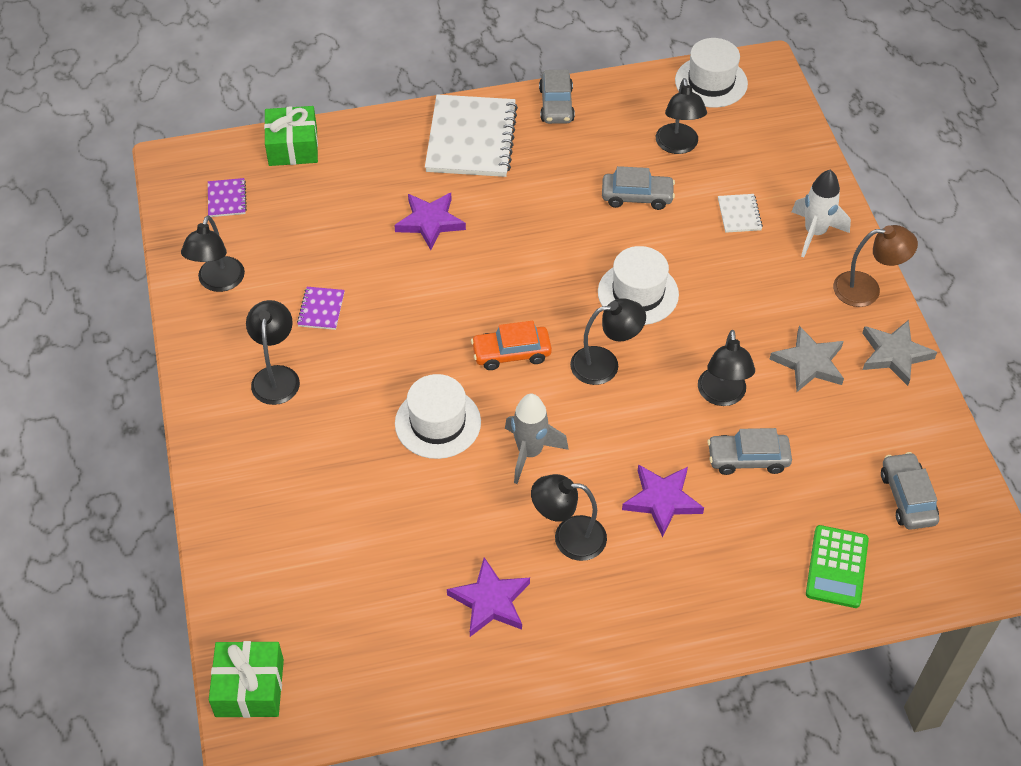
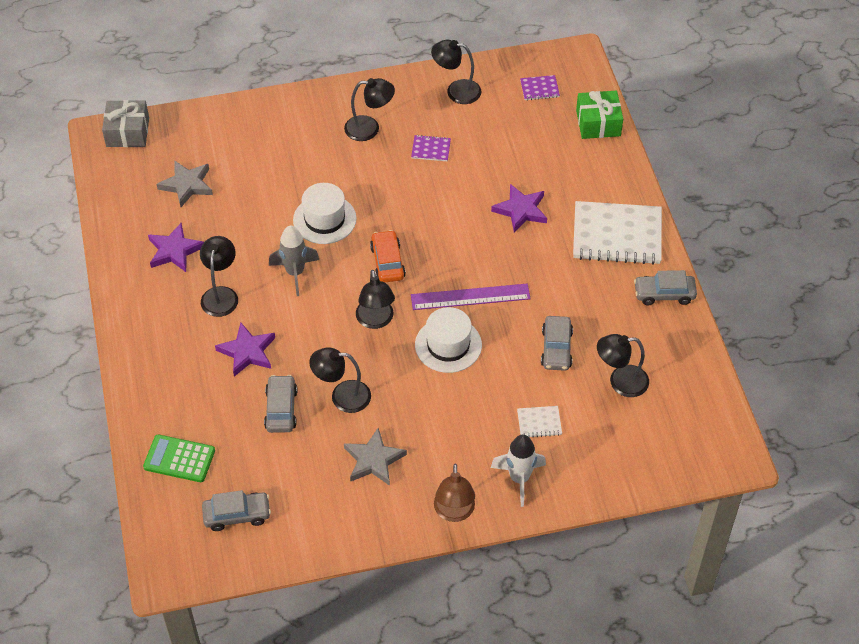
camera: 90 degrees right, 0 degrees up
green gift [209,641,284,718] -> grey gift [102,100,149,147]
white hat [675,38,748,108] -> none
grey star [862,320,937,386] -> grey star moved to [157,160,213,207]
none -> purple ruler [411,284,531,310]

